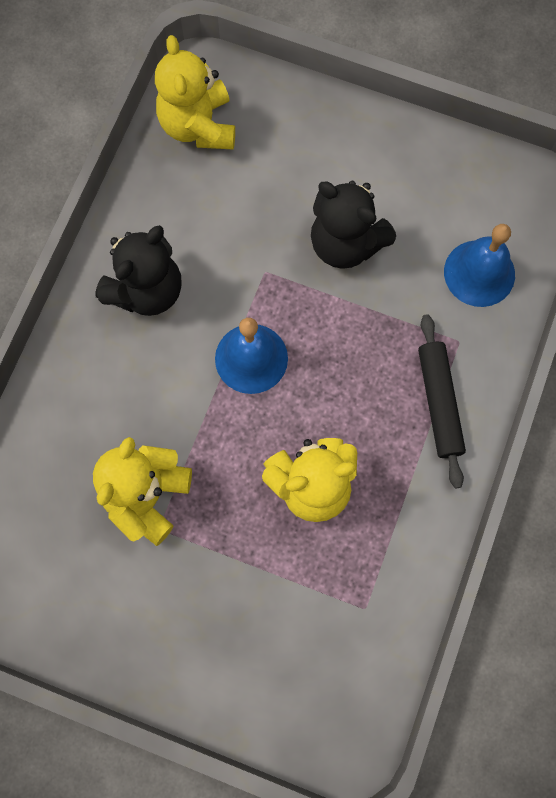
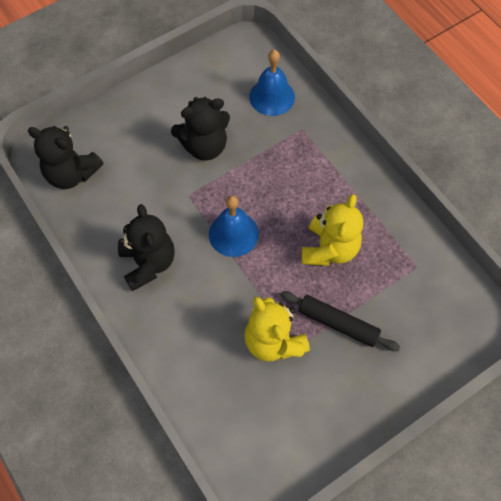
camera: 55 degrees left, 10 degrees down
yellow teddy bear [155,35,235,150] -> black teddy bear [28,126,103,189]
black rolling pin [418,314,466,488] -> black rolling pin moved to [281,291,400,351]

